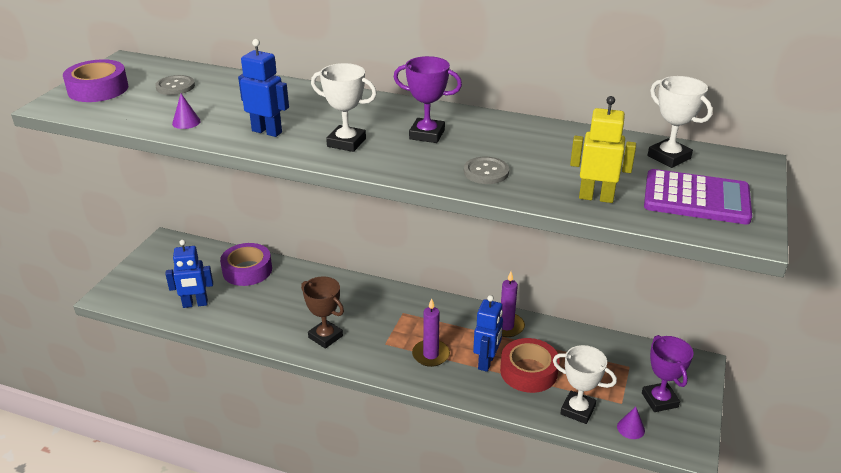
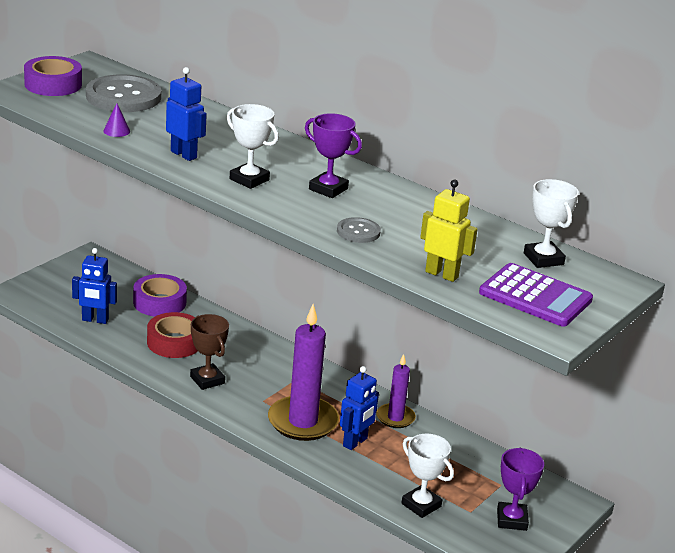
camera: 15 degrees right, 5 degrees down
grey button [155,75,195,95] -> grey button [86,74,161,112], size x1.99
purple candle [412,298,450,367] -> purple candle [268,304,339,441], size x1.78
red tape [500,338,560,393] -> red tape moved to [147,312,198,358]
purple cone [617,407,645,439] -> none

